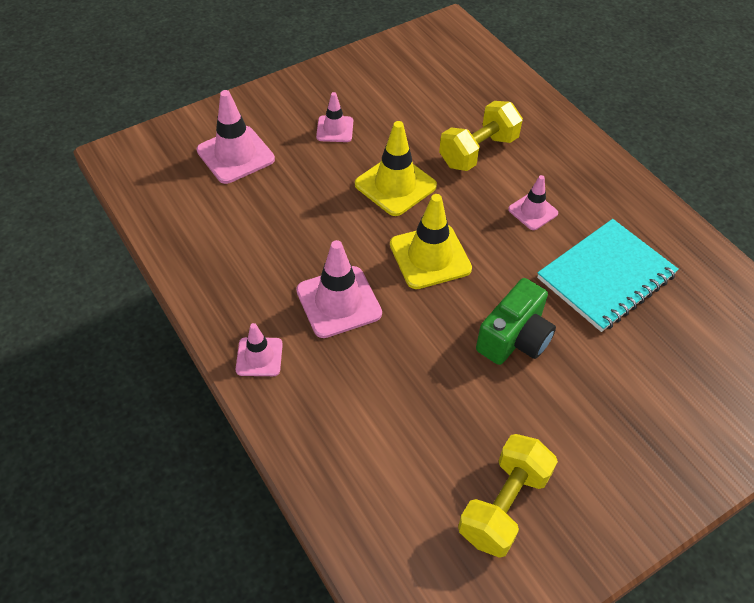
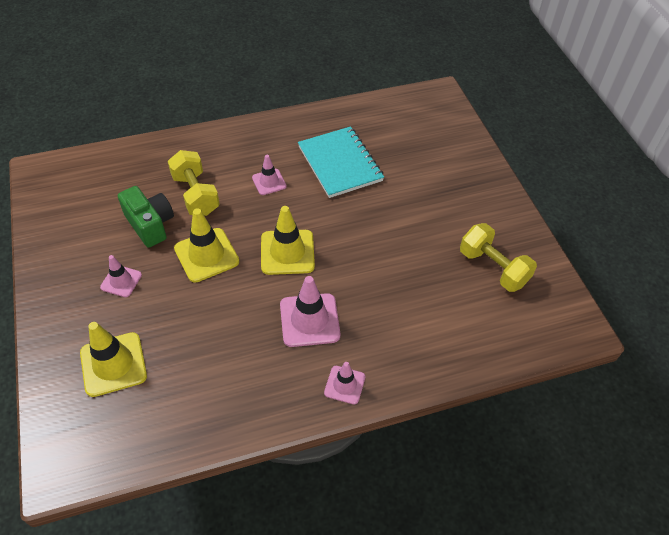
camera: 75 degrees left, 0 degrees up
pink traffic cone [197,90,275,184] -> yellow traffic cone [80,322,147,397]
green camera [476,278,556,365] -> green camera moved to [118,186,174,248]

